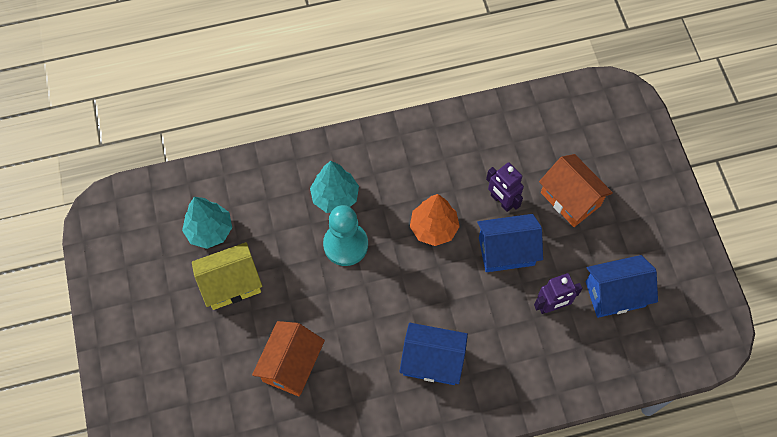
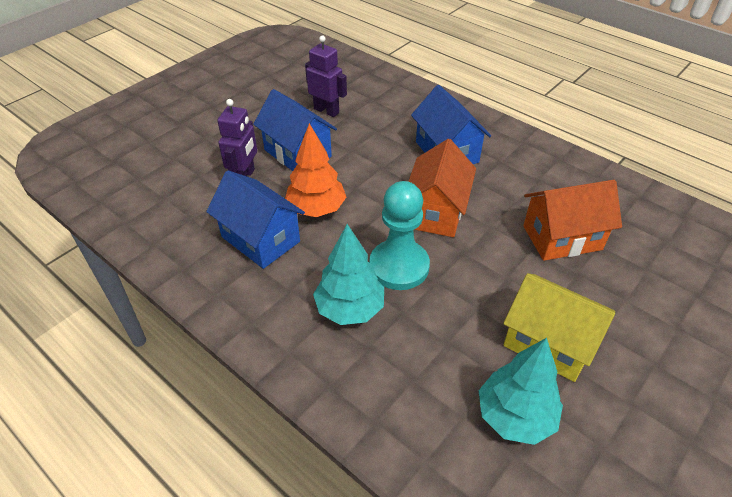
camera: 125 degrees left, 20 degrees down
orange house [539,154,613,227] -> orange house moved to [408,139,476,237]
blue house [586,255,658,318] -> blue house moved to [206,171,305,269]

